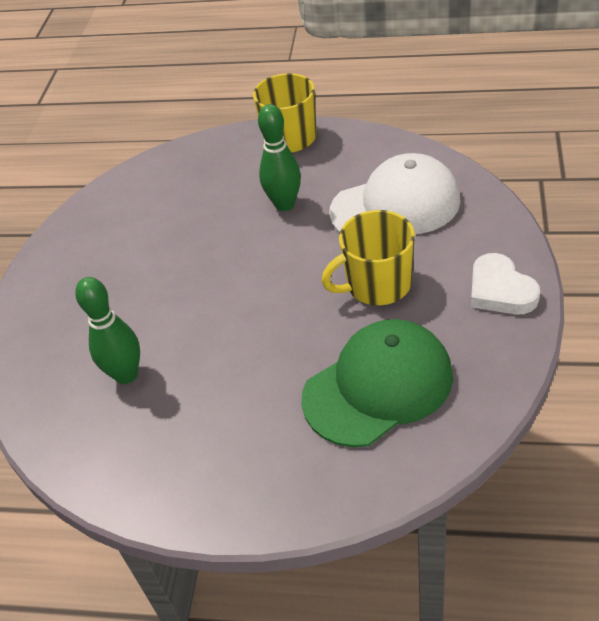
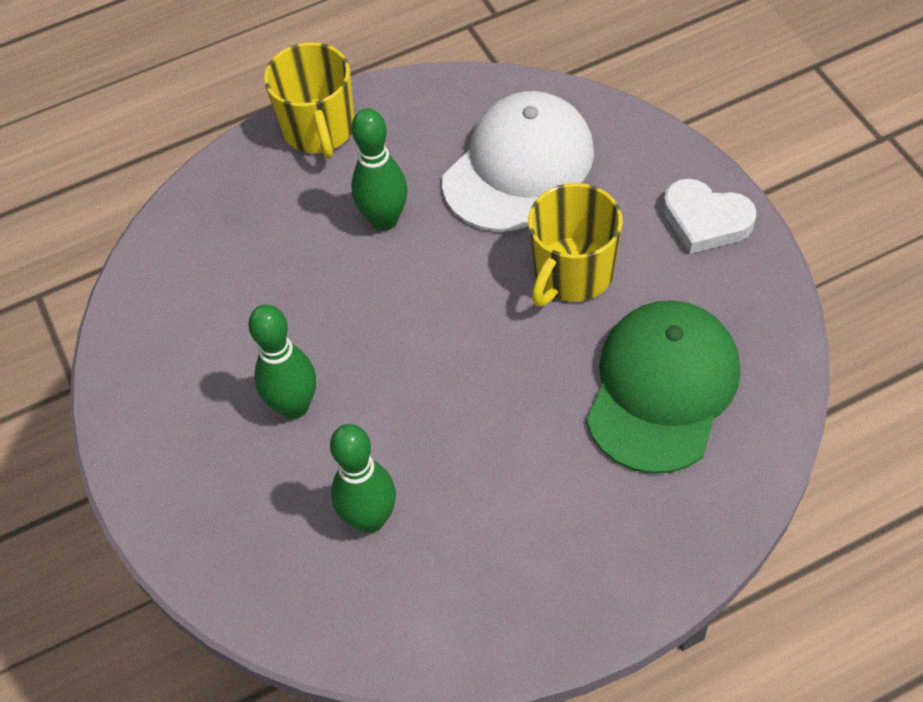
camera: 35 degrees left, 10 degrees up
none -> green bowling pin [248,304,316,419]

